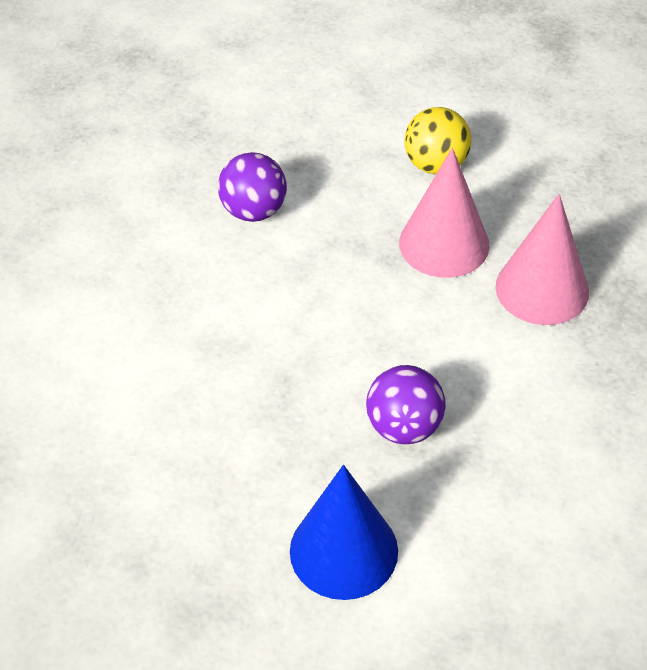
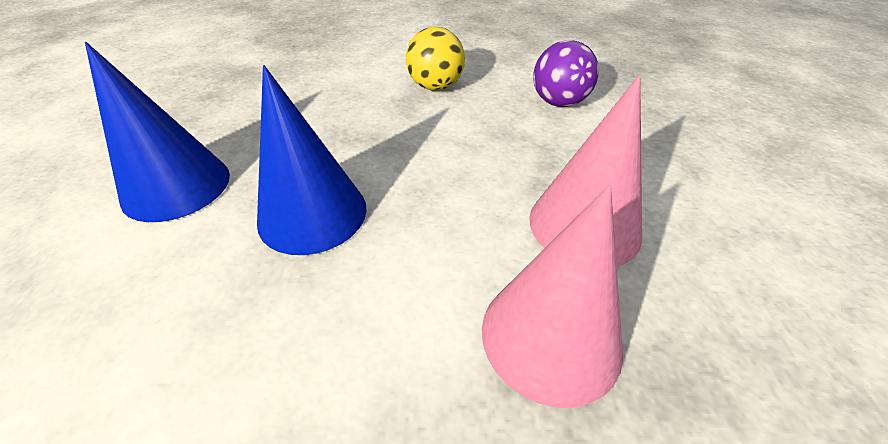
camera: 80 degrees right, 5 degrees down
purple ball [366,365,446,444] -> blue cone [257,65,367,255]
yellow ball [404,107,472,174] -> yellow ball moved to [406,27,465,91]

